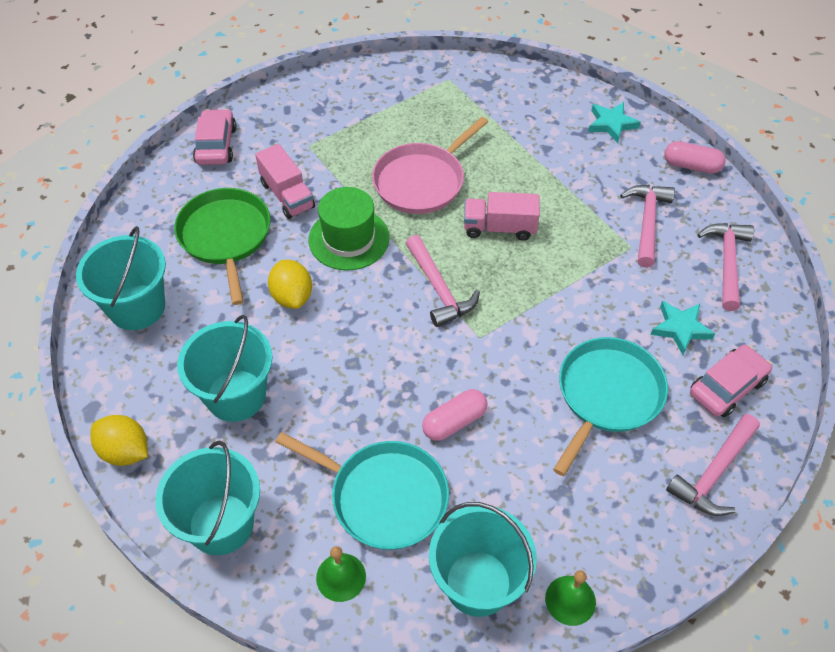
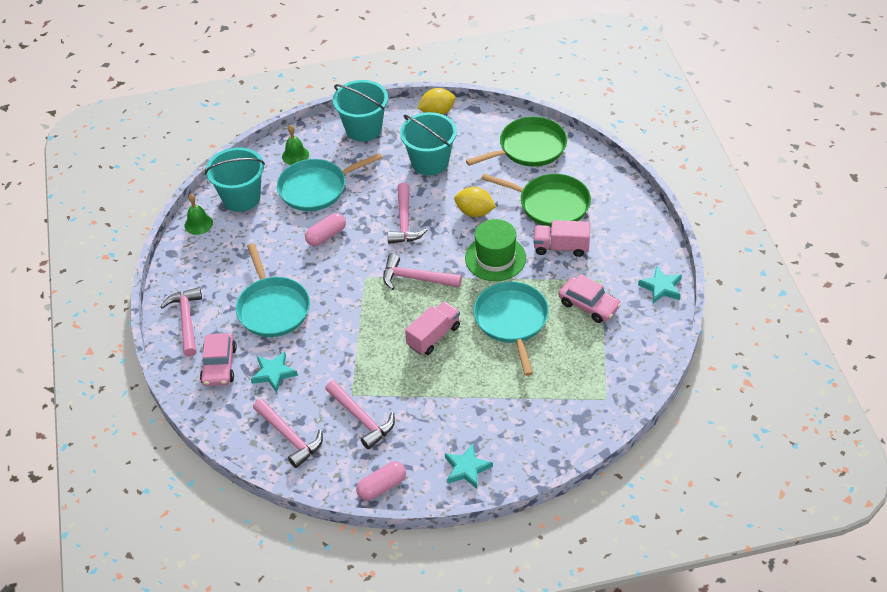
camera: 130 degrees right, 5 degrees down
turquoise bucket [76,226,166,330] -> green pan [466,116,567,167]
pink car [193,109,237,165] -> pink car moved to [559,274,621,323]
pink pan [372,117,488,214] -> turquoise pan [473,281,549,376]
pink capsule [422,389,488,441] -> pink capsule turned 45 degrees clockwise [305,213,346,246]
none -> pink hammer [387,183,427,244]
none -> turquoise star [638,266,682,303]

